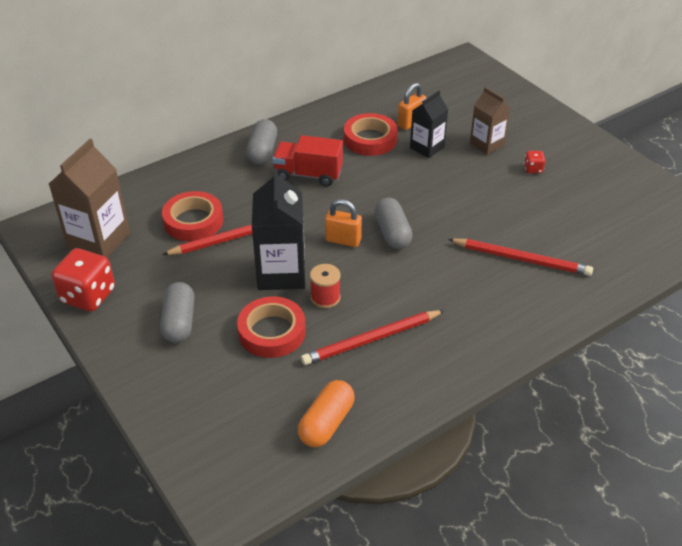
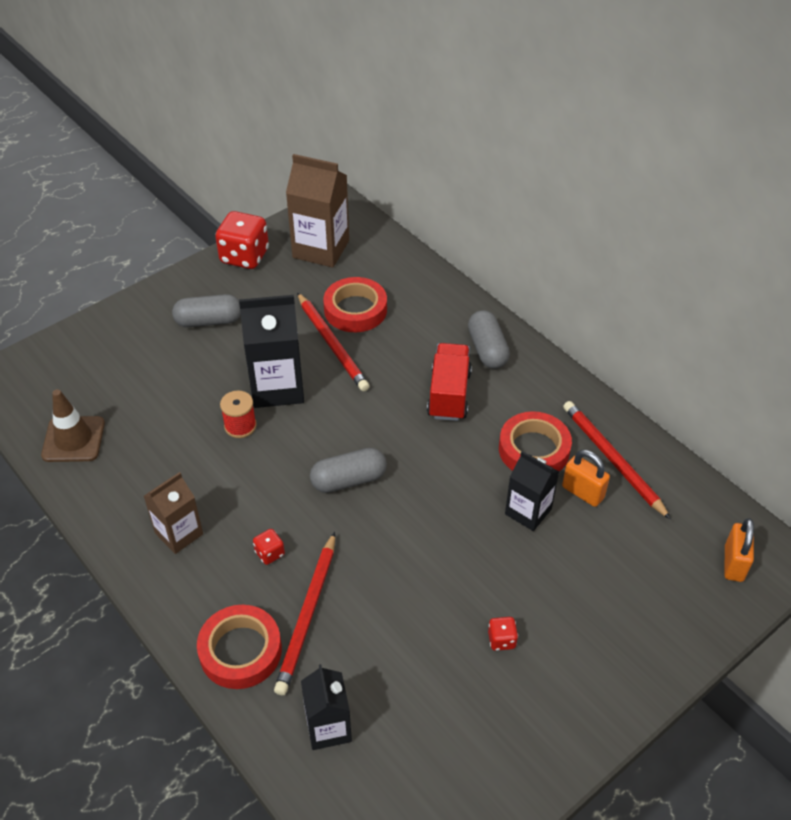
camera: 85 degrees right, 5 degrees up
red tape [237,297,306,358] -> red tape moved to [197,605,282,689]
grey capsule [246,119,277,164] -> grey capsule turned 75 degrees clockwise [468,310,510,369]
orange capsule [298,380,355,447] -> brown traffic cone [41,389,105,462]
red pencil [301,310,445,365] -> red pencil moved to [563,401,671,520]
orange padlock [325,199,362,247] -> orange padlock moved to [724,518,754,582]
brown carton [470,87,510,155] -> brown carton moved to [144,472,203,554]
none -> red dice [253,529,285,565]
none -> black carton [301,664,352,750]

